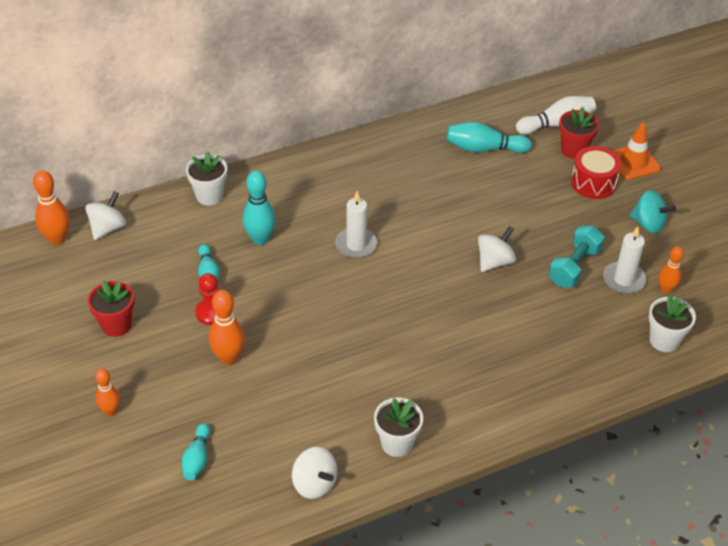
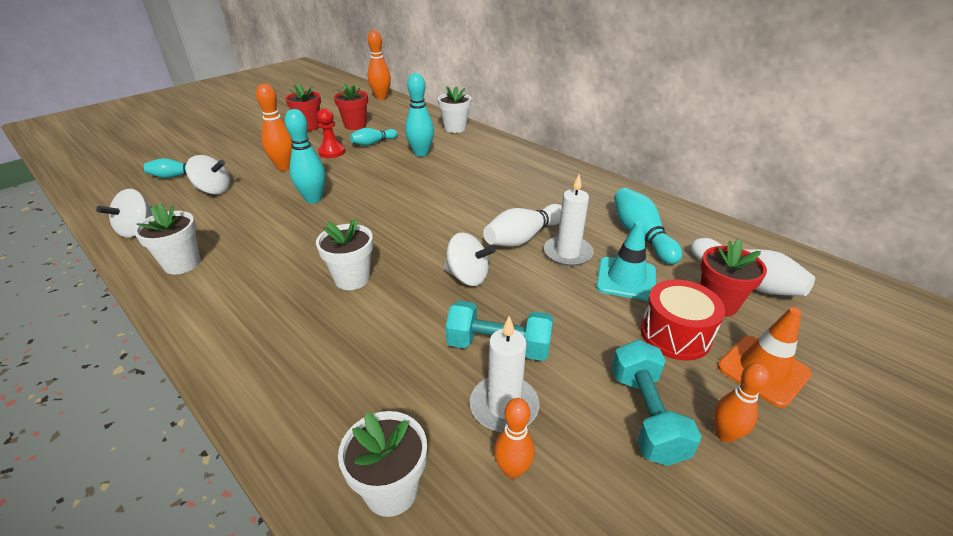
camera: 70 degrees right, 10 degrees down
white spinning top [85,191,126,240] -> white spinning top moved to [186,155,230,195]
orange bowling pin [95,368,120,416] -> orange bowling pin moved to [713,363,770,443]
white candle [335,191,377,258] -> white candle moved to [544,174,594,266]
turquoise spinning top [630,190,676,233] -> turquoise dumbbell [611,340,702,466]
none -> turquoise bowling pin [285,109,326,203]
none -> white flower pot [316,218,373,290]
none -> red flower pot [334,84,368,130]
none -> white bowling pin [483,204,562,247]
none -> turquoise traffic cone [596,221,656,301]

